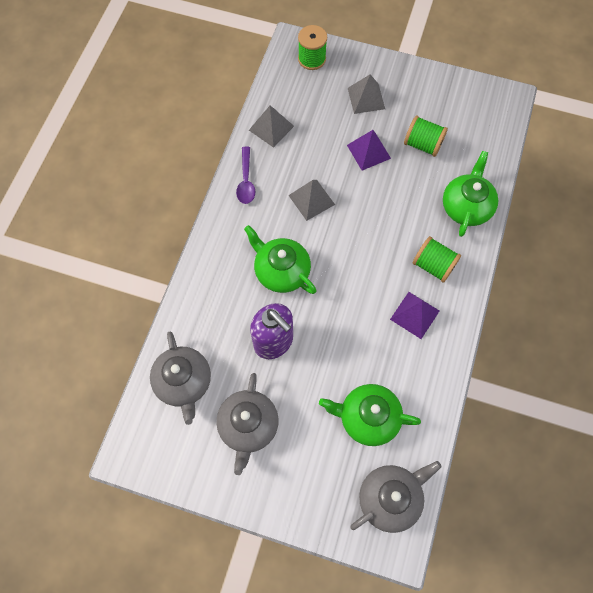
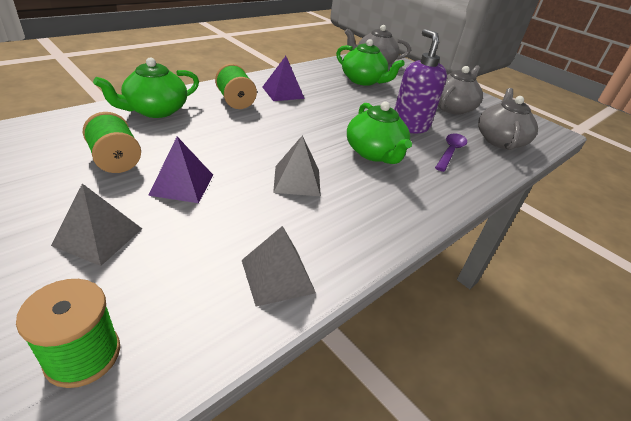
camera: 155 degrees left, 30 degrees down
purple spoon [236,147,255,204] -> purple spoon moved to [435,133,467,172]

